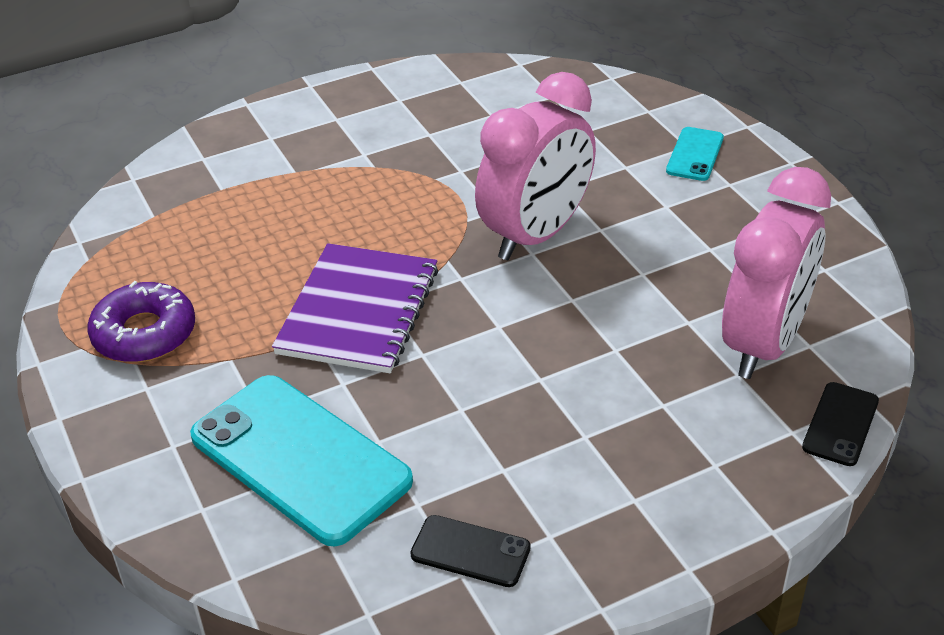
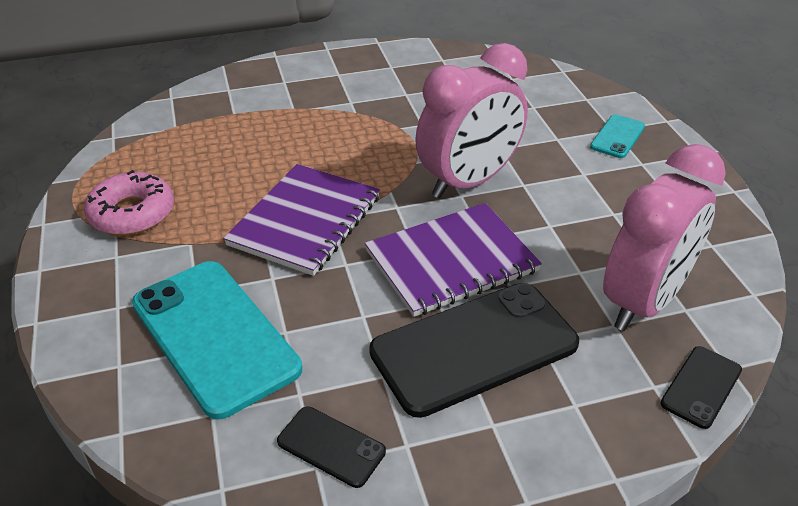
camera: 10 degrees right, 0 degrees up
purple donut [88,281,195,362] -> pink donut [84,170,174,235]
none -> purple notebook [365,203,542,317]
none -> black phone [369,283,579,418]

